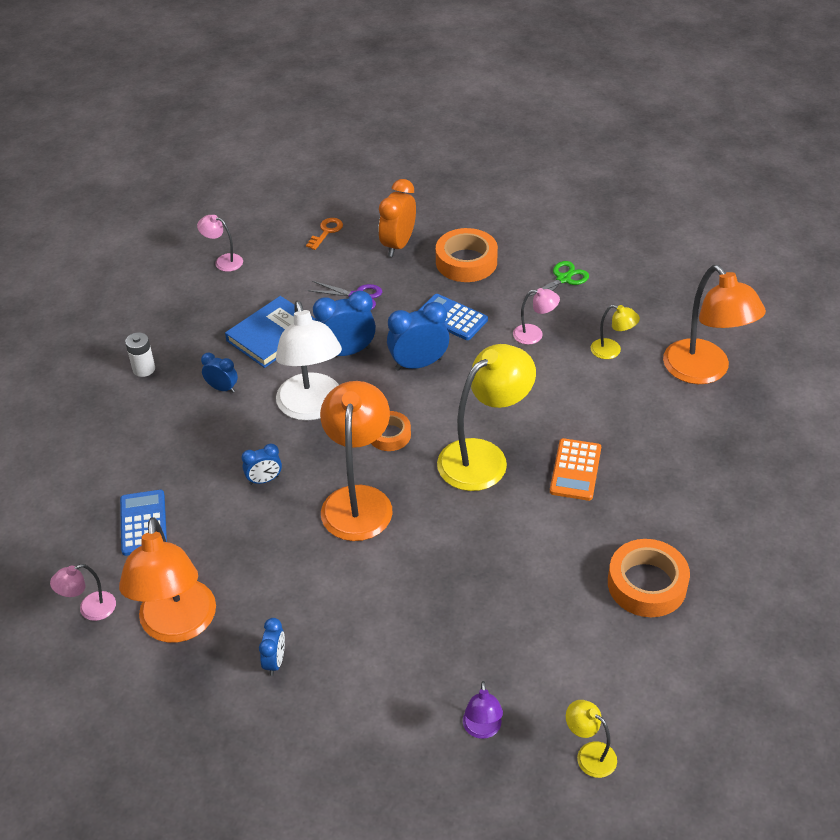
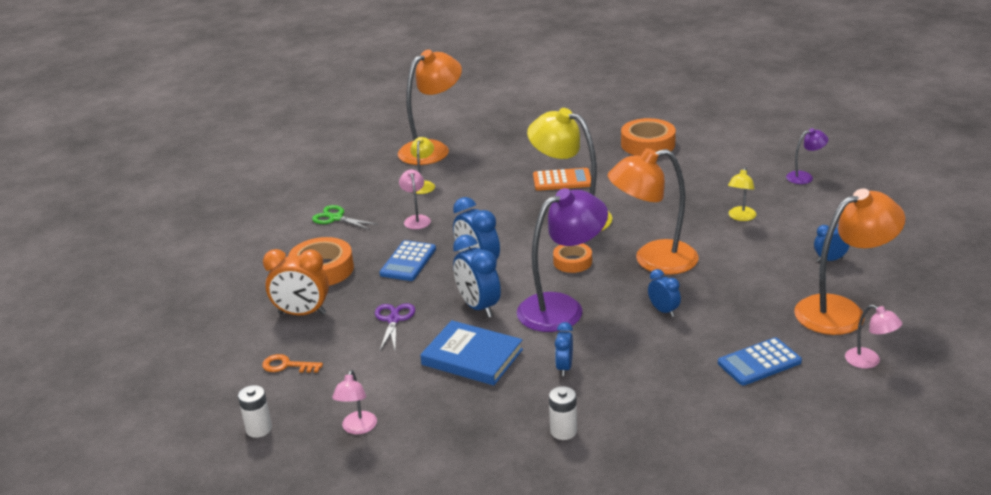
camera: 105 degrees left, 15 degrees down
white lamp [276,301,342,421] -> purple lamp [517,188,608,332]
yellow lamp [566,700,617,778] -> yellow lamp moved to [728,167,756,221]
none -> white battery [238,385,272,438]

